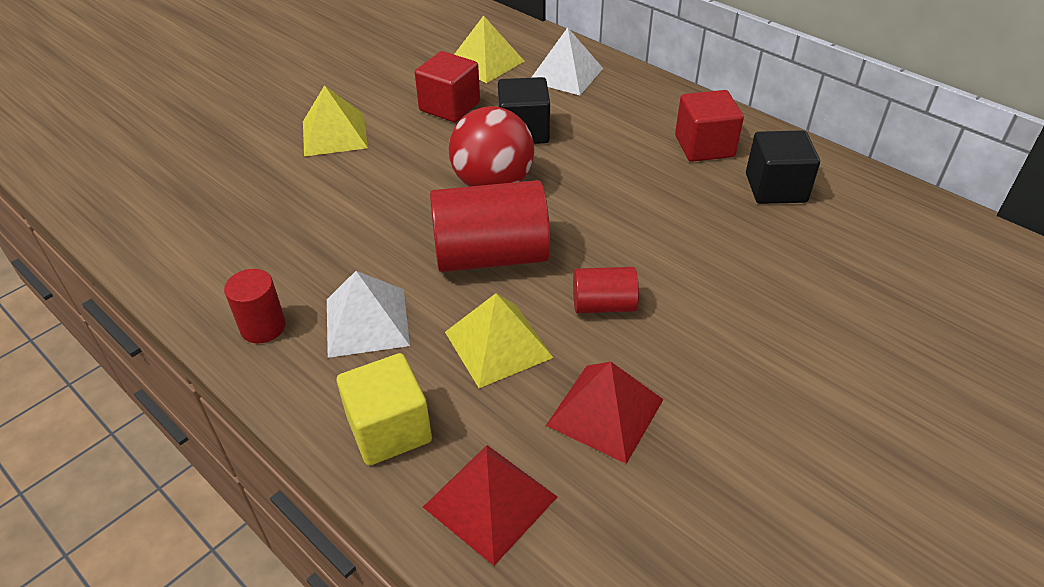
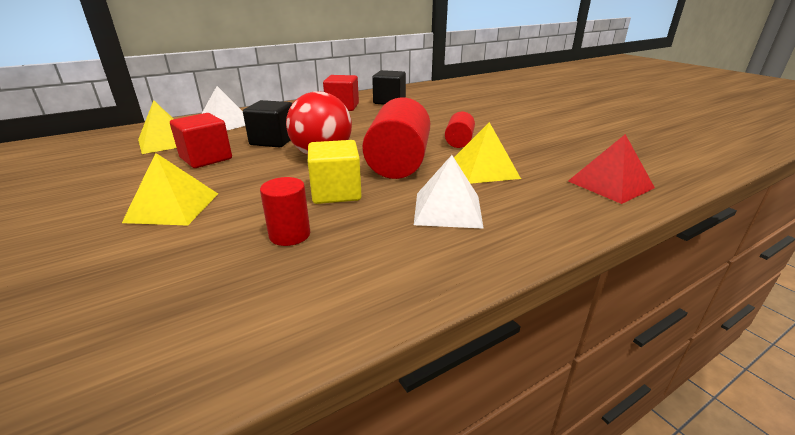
camera: 75 degrees left, 15 degrees down
red cylinder [224,269,286,343] -> red cylinder moved to [260,177,310,246]
yellow cube [337,353,432,466] -> yellow cube moved to [308,140,362,204]
red pyramid [546,362,664,464] -> none

